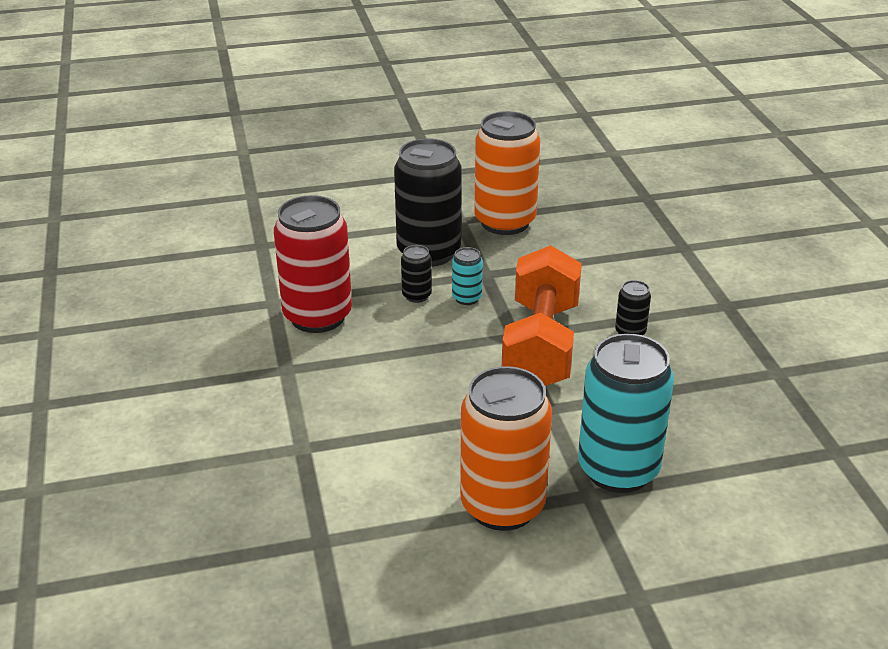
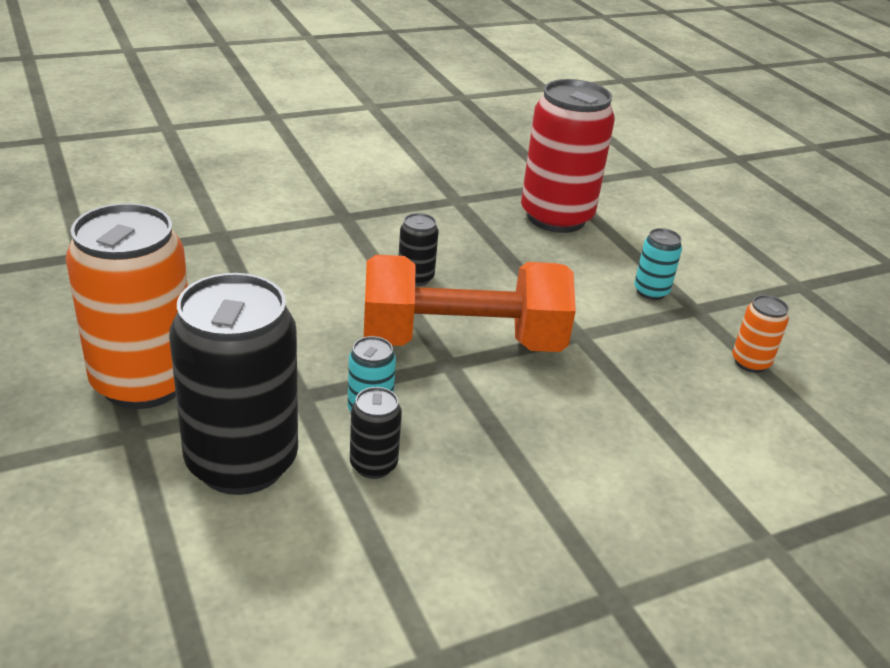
camera: 105 degrees left, 0 degrees up
red can [274,195,352,333] -> red can moved to [521,79,615,233]
orange can [460,366,552,531] -> orange can [732,295,789,373], size x0.44
turquoise can [578,334,674,493] -> turquoise can [634,228,682,300], size x0.44

